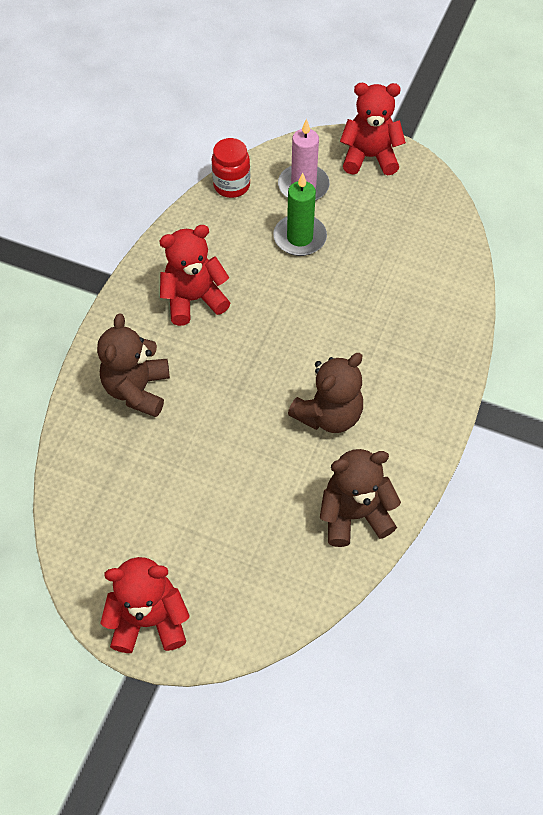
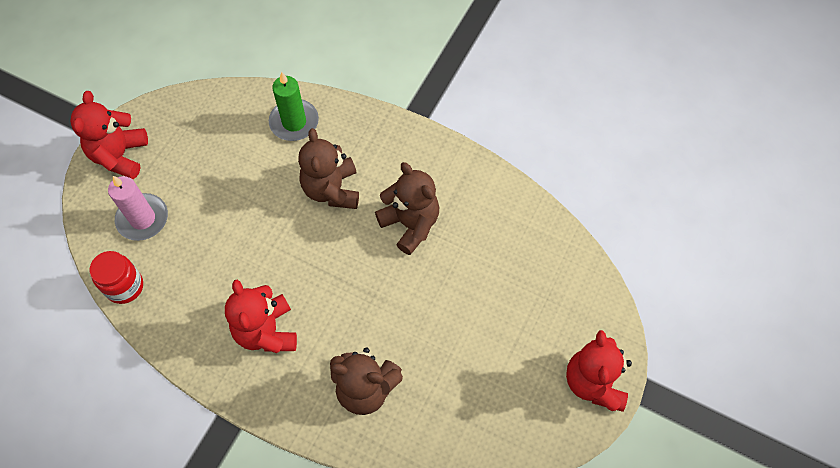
camera: 85 degrees left, 5 degrees up
green candle [273,173,327,256] -> green candle moved to [269,72,319,141]
brown teddy bear [320,449,401,547] -> brown teddy bear moved to [298,128,359,209]

